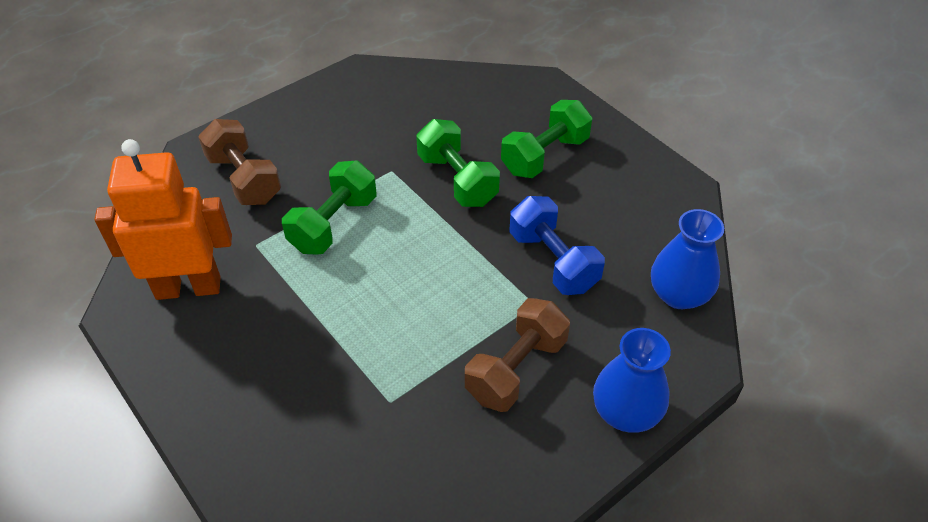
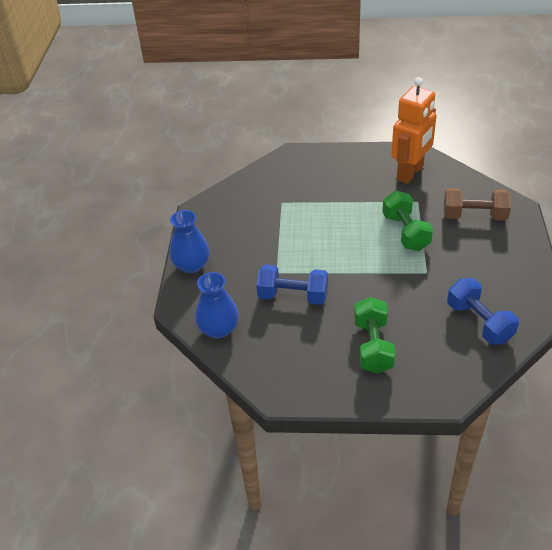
camera: 135 degrees right, 5 degrees down
green dumbbell [416,119,500,207] -> none
brown dumbbell [465,298,570,412] -> none
none -> blue dumbbell [447,278,519,345]

